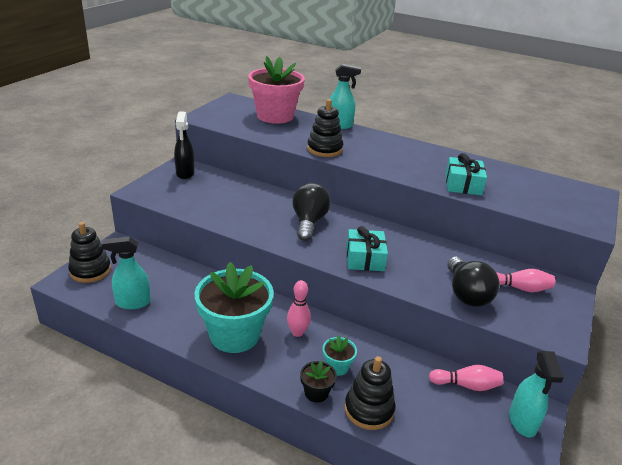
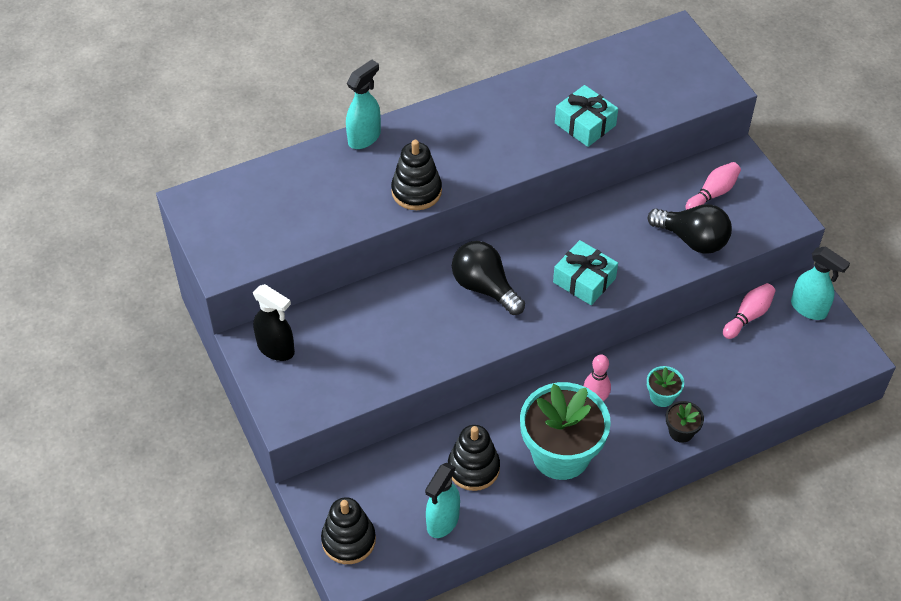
camera: 50 degrees left, 20 degrees up
pink flower pot [248,56,305,124] -> none
black stacking toy [344,356,396,430] -> black stacking toy moved to [448,425,500,491]

